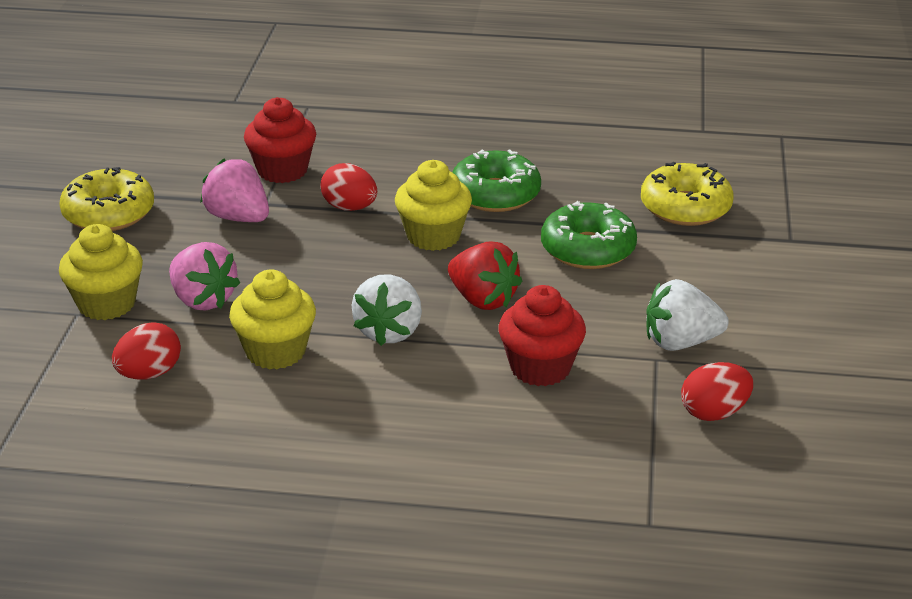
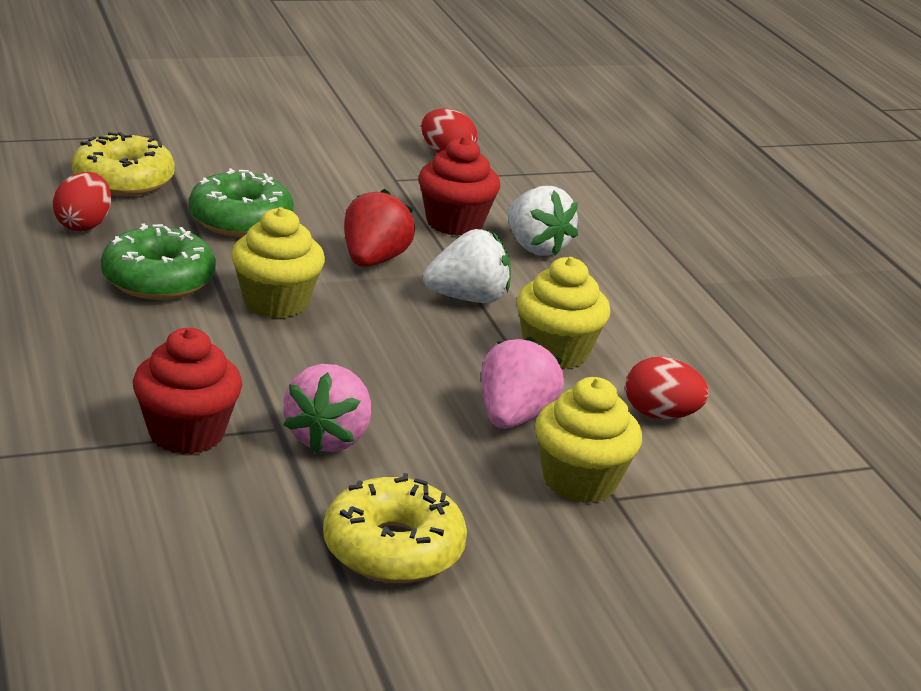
camera: 120 degrees left, 5 degrees down
red egg [320,163,377,211] -> red egg moved to [53,172,111,231]
white strawberry [646,279,729,351] -> white strawberry moved to [508,186,578,256]

